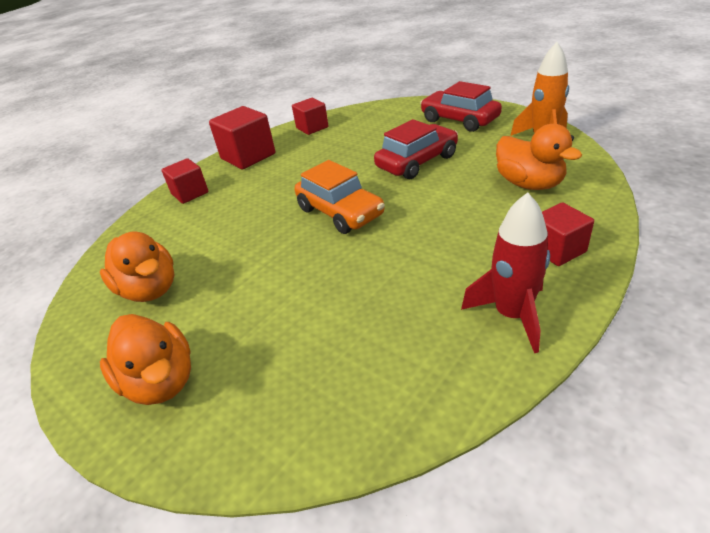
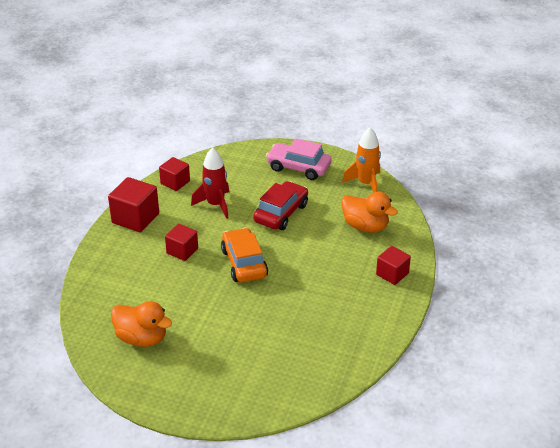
camera: 25 degrees left, 0 degrees up
orange duck [100,314,191,405] -> none
red cube [161,158,209,204] -> red cube moved to [165,224,198,261]
orange car [295,160,385,234] -> orange car turned 135 degrees counterclockwise [221,228,268,282]
red car [420,81,502,132] -> pink car [266,138,332,180]
red rocket [461,192,550,353] -> red rocket moved to [191,147,229,219]

